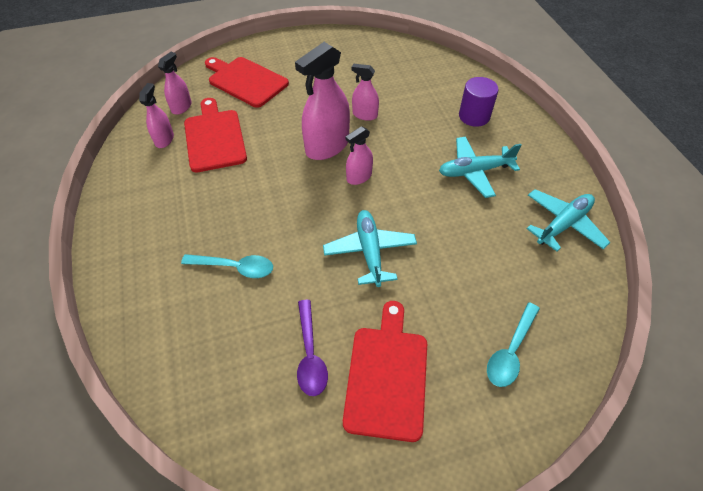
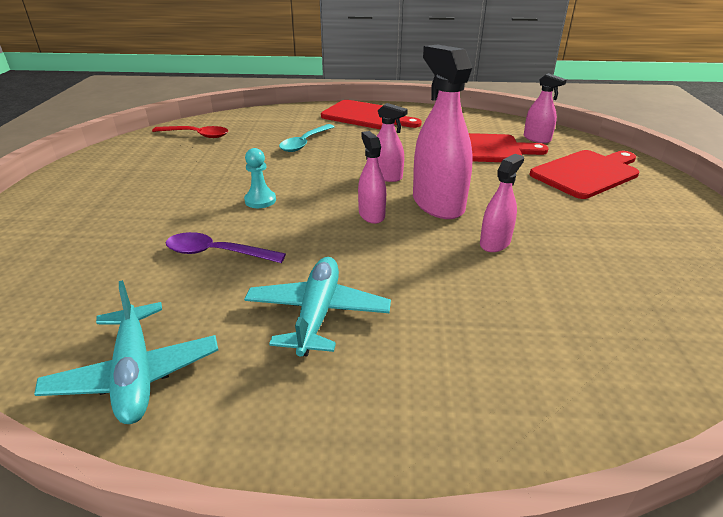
camera: 110 degrees right, 20 degrees down
pink spray bottle [139,83,174,148] -> pink spray bottle moved to [377,103,408,182]
purple spoon [297,300,328,396] -> purple spoon moved to [166,232,286,263]
turquoise plane [323,210,417,287] -> turquoise pawn [244,148,276,208]
red cutting board [343,301,427,442] -> red cutting board moved to [321,100,422,129]
purple cylinder [459,77,499,127] -> none
turquoise spoon [487,302,540,387] -> none
none -> red spoon [152,126,228,138]

